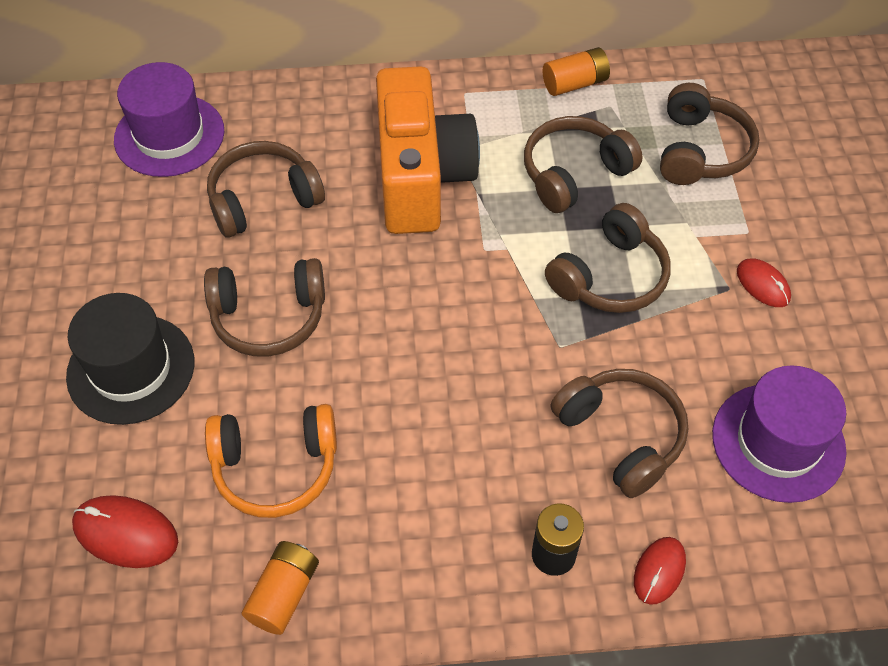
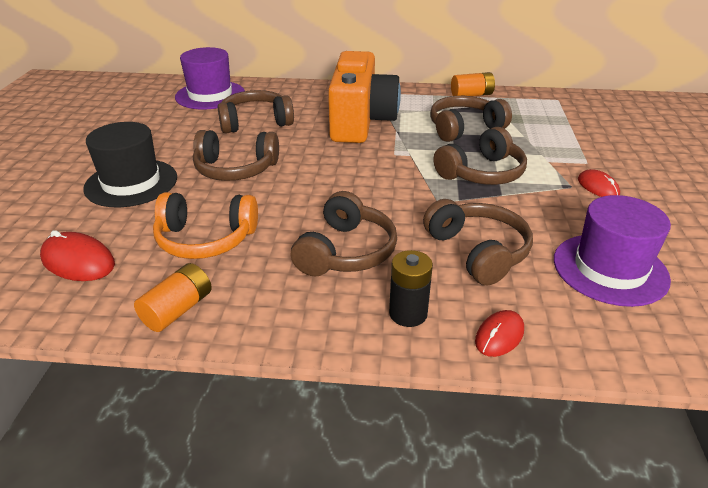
camera: 10 degrees right, 20 degrees down
brown headphones [660,83,759,185] -> brown headphones moved to [291,191,397,276]

